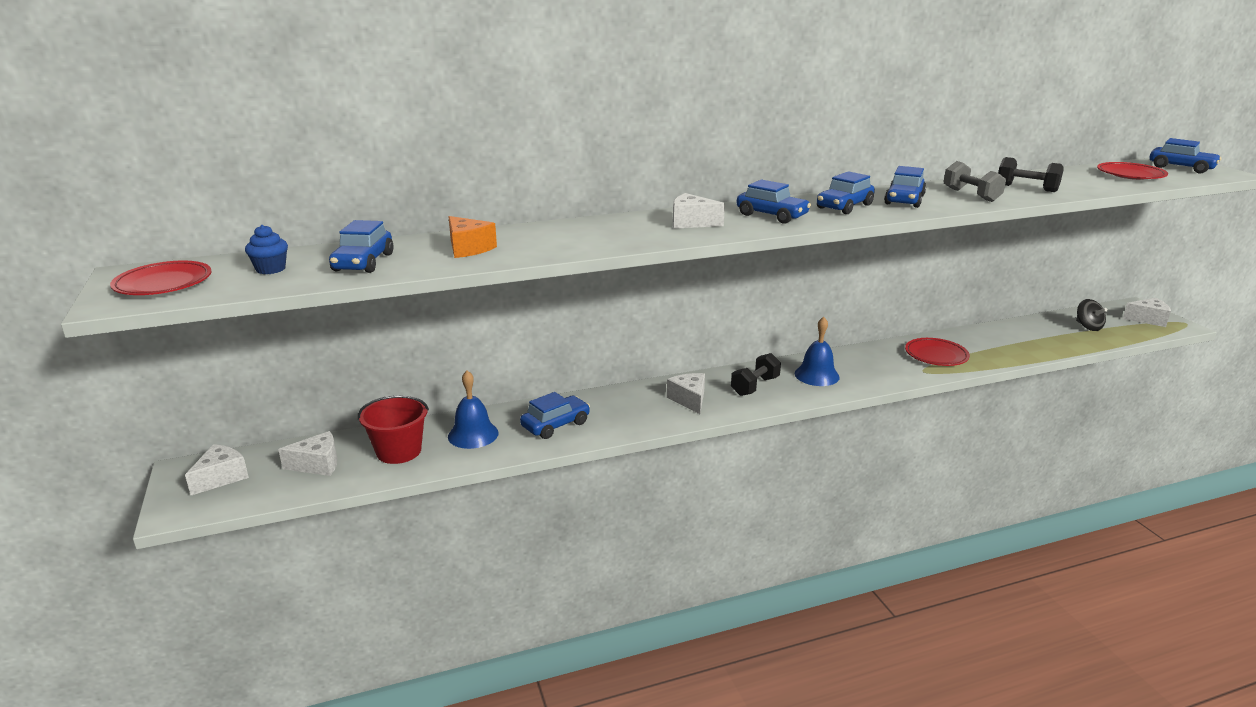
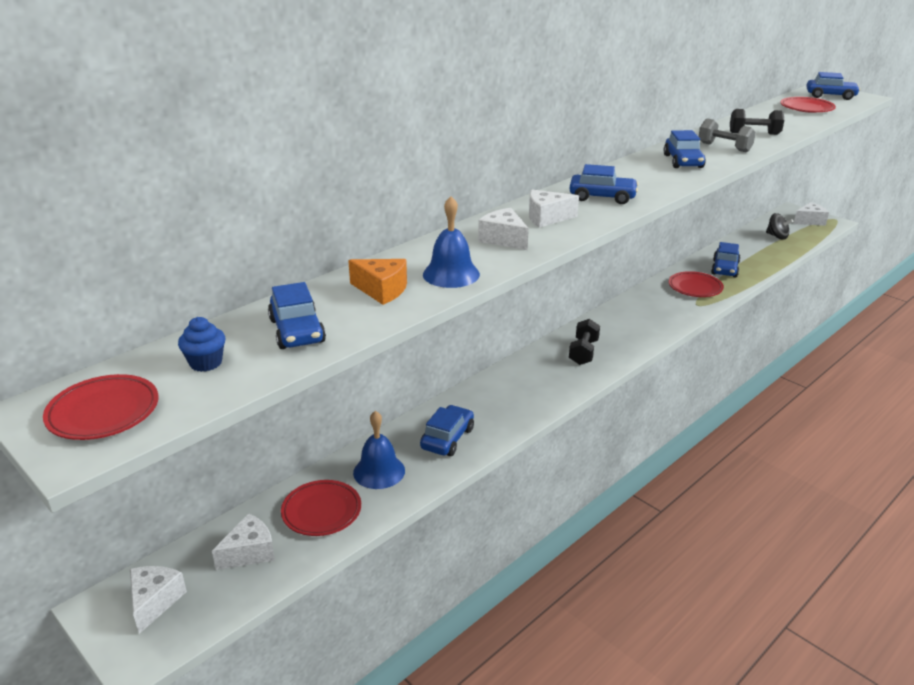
camera: 25 degrees left, 5 degrees up
red bucket [358,395,429,464] -> red plate [281,480,361,536]
white cheese [667,373,705,414] -> white cheese moved to [478,208,529,250]
blue bell [795,317,840,386] -> blue bell moved to [423,196,480,288]
blue car [817,171,875,214] -> blue car moved to [711,242,740,278]

